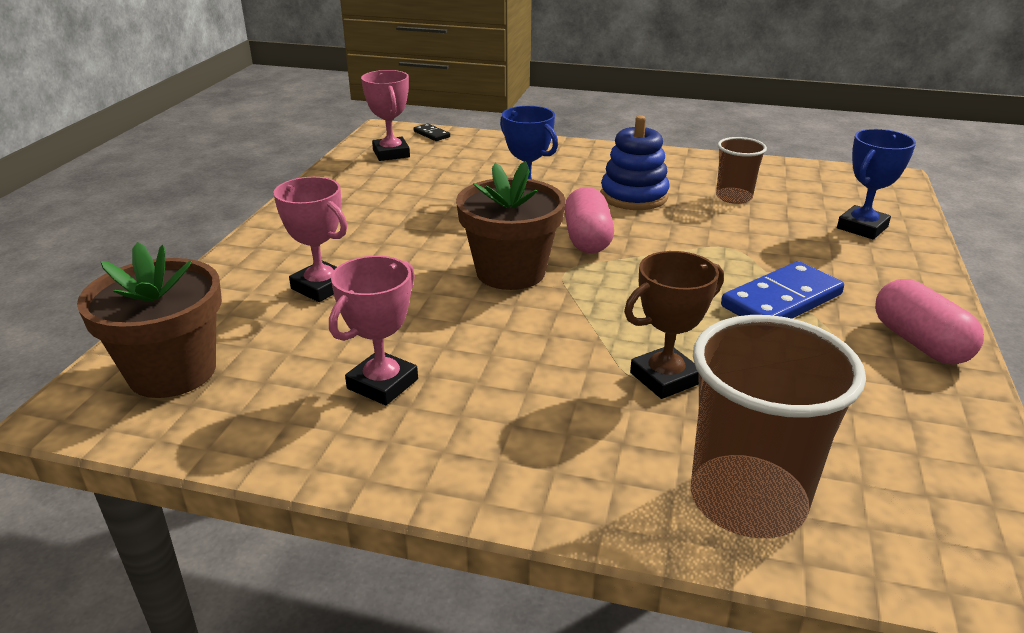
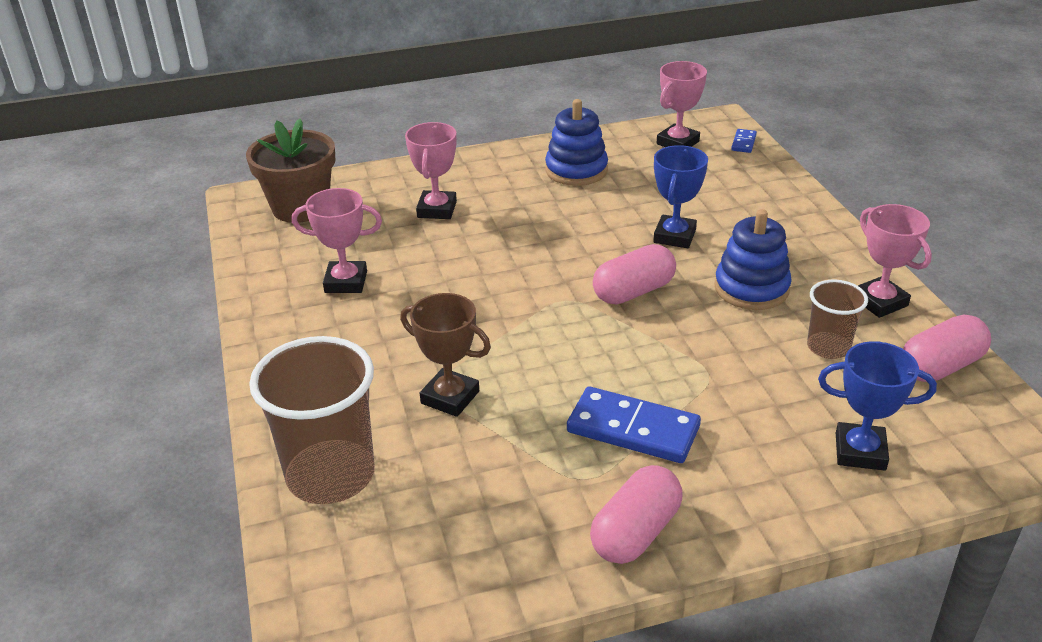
camera: 60 degrees right, 5 degrees up
black domino [413,123,450,141] -> blue domino [731,129,757,153]
brown flower pot [456,161,565,290] -> none
none -> blue stacking toy [545,99,608,186]
none -> pink trophy [858,204,932,318]
none -> pink capsule [903,315,991,382]

